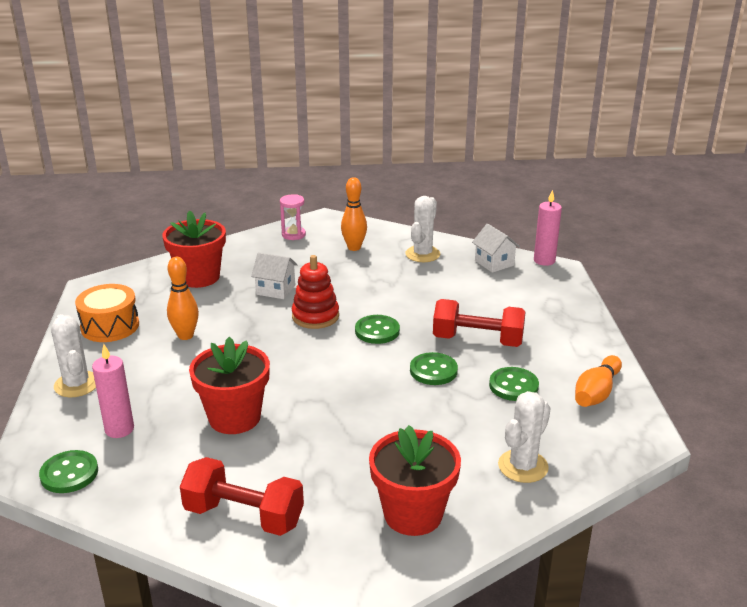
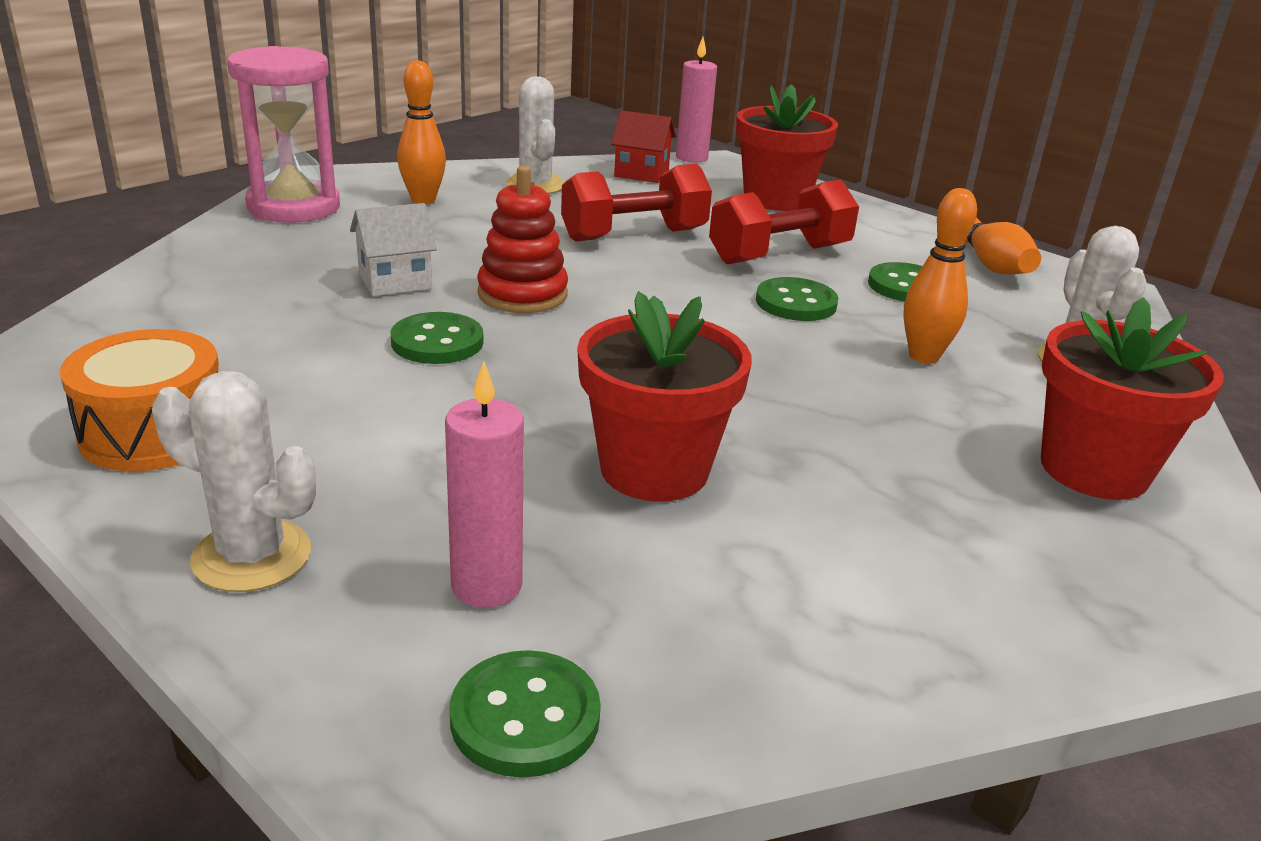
camera: 45 degrees left, 0 degrees up
red flower pot [162,210,226,288] -> red flower pot moved to [736,84,838,211]
orange bowling pin [167,257,199,340] -> orange bowling pin moved to [903,188,977,364]
red dumbbell [180,457,304,536] -> red dumbbell moved to [561,164,712,242]
pink hourglass [280,194,306,240] -> pink hourglass [227,46,340,223], size x1.95
green button [355,315,400,344] -> green button moved to [391,312,483,364]
white house [472,223,520,273] -> red house [611,110,676,183]

